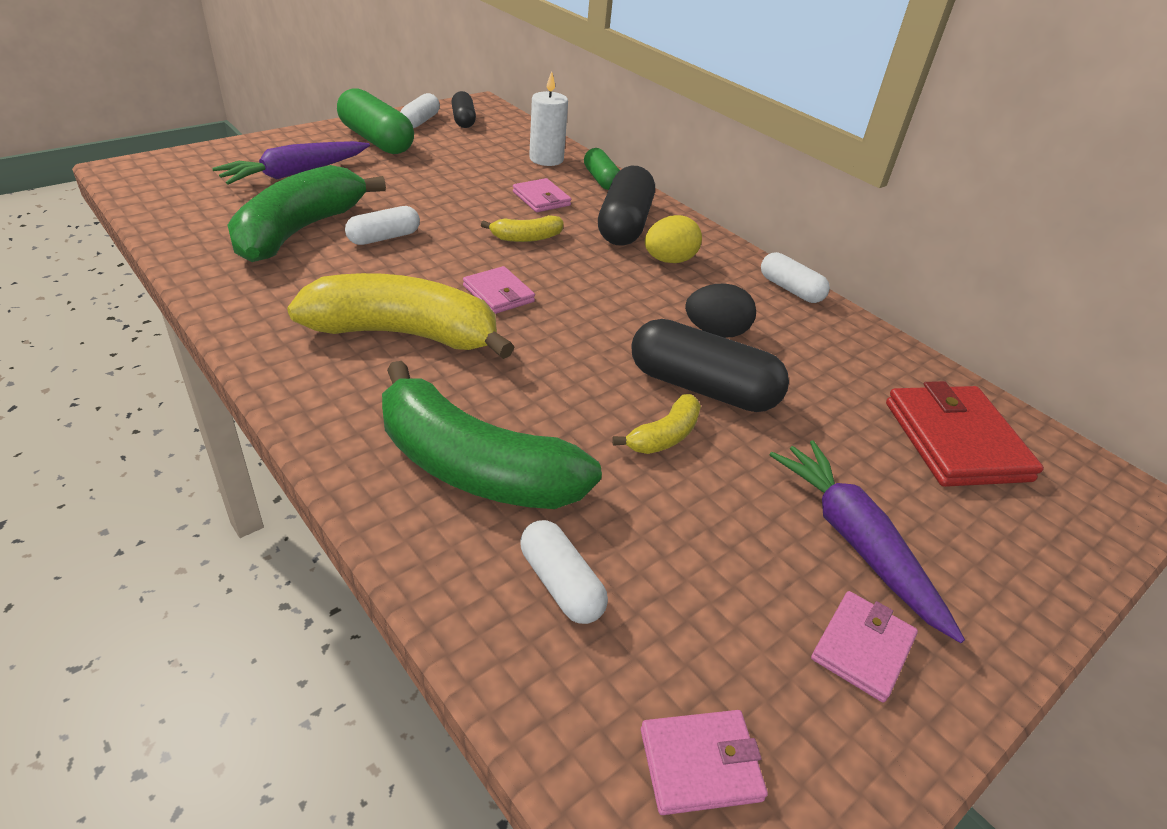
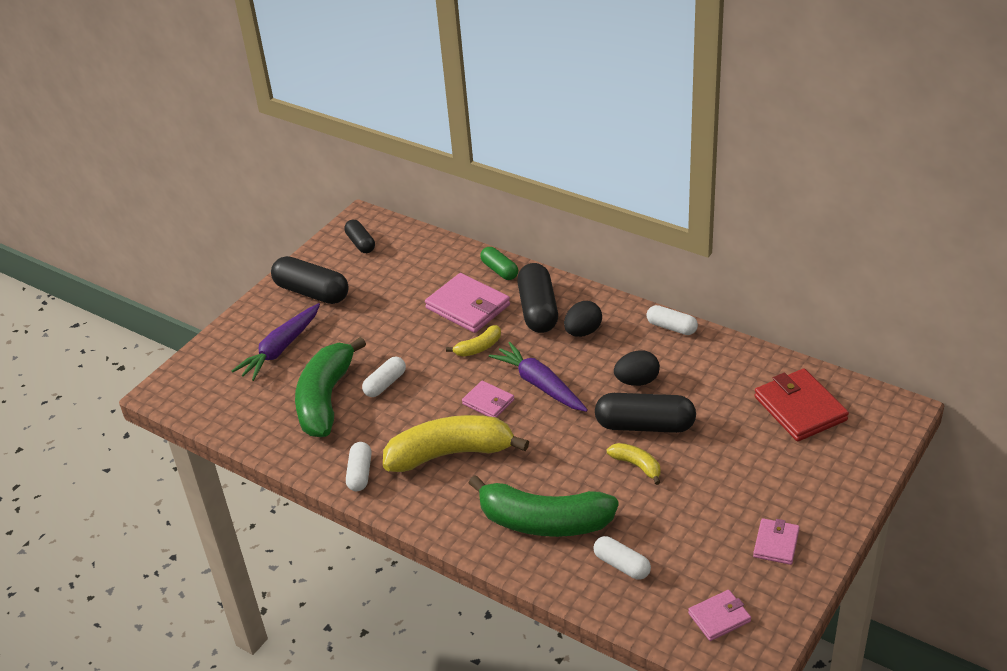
camera: 10 degrees left, 0 degrees up
green capsule [337,88,414,154] -> black capsule [271,256,349,304]
white capsule [400,93,440,128] -> white capsule moved to [346,442,371,491]
pink wallet [513,178,571,212] -> pink wallet [425,273,510,333], size x1.76
white candle [529,71,568,166] -> none
yellow banana [612,394,701,454] -> yellow banana turned 75 degrees counterclockwise [607,443,661,485]
yellow egg [645,215,702,263] -> black egg [564,301,602,337]
purple carrot [769,440,965,643] -> purple carrot moved to [489,342,588,412]

